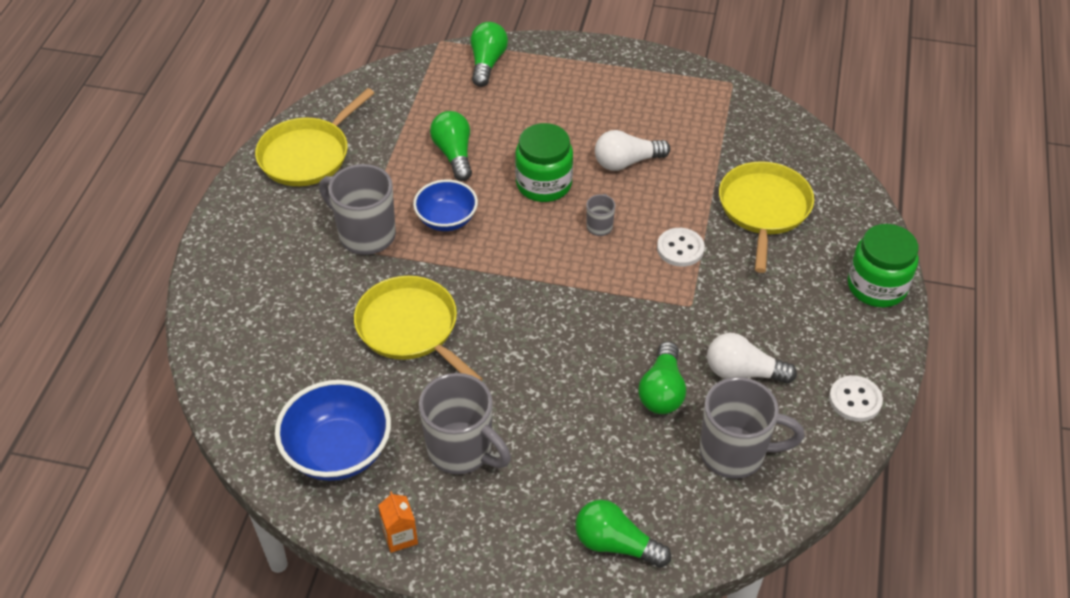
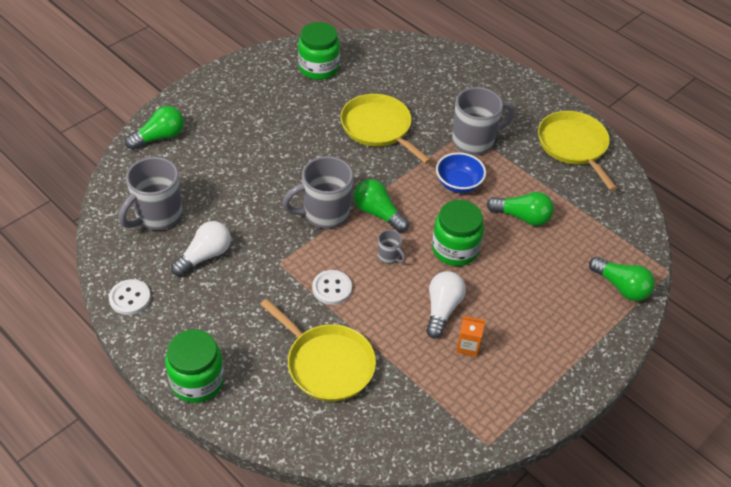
camera: 120 degrees right, 0 degrees up
blue bowl [275,380,391,481] -> green jar [298,22,340,80]
yellow pan [354,276,483,381] -> yellow pan turned 120 degrees counterclockwise [340,94,431,164]
orange carton [378,491,418,553] -> orange carton moved to [456,316,485,357]
grey mug [419,373,511,474] -> grey mug moved to [282,156,353,229]
green light bulb [638,342,686,414] -> green light bulb moved to [354,179,409,232]

